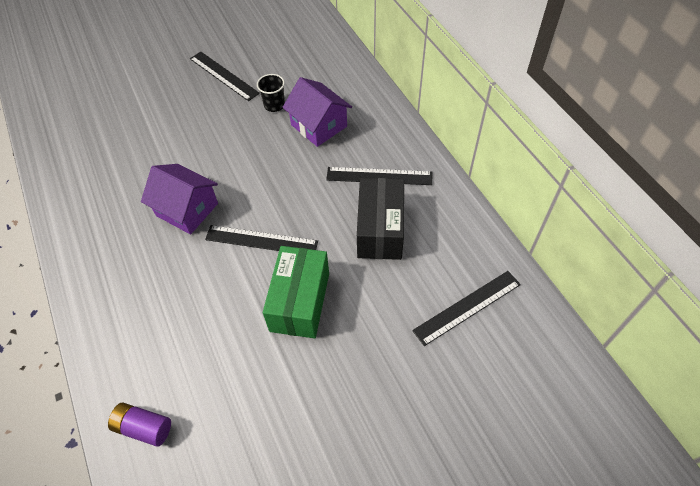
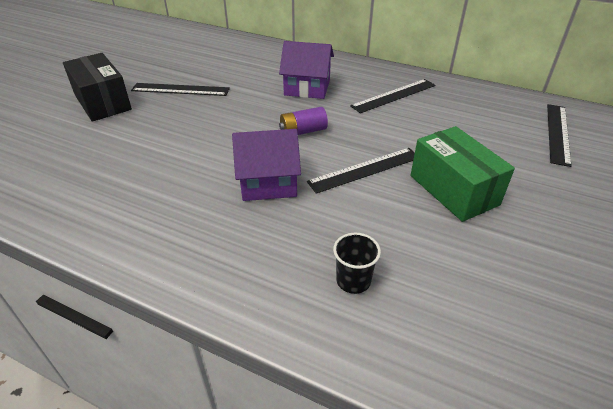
camera: 40 degrees left, 15 degrees down
purple battery [108,403,171,447] -> purple battery moved to [279,107,328,135]
black cup [257,74,285,112] -> black cup moved to [333,233,381,294]
black box [357,178,404,260] -> black box moved to [63,53,132,122]

